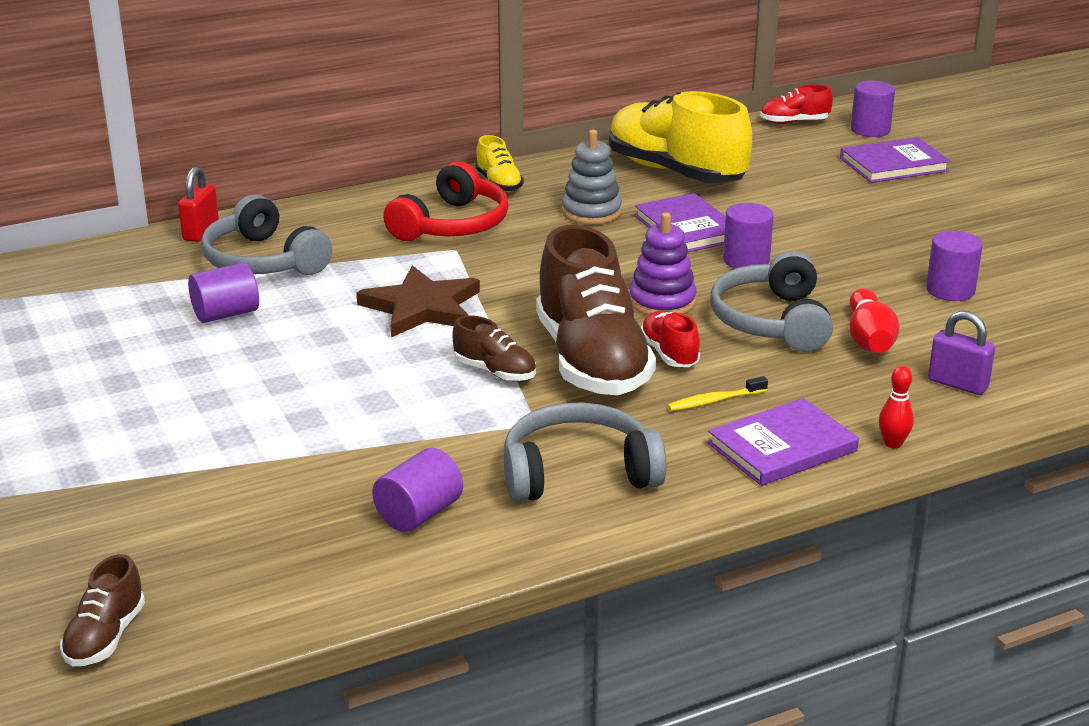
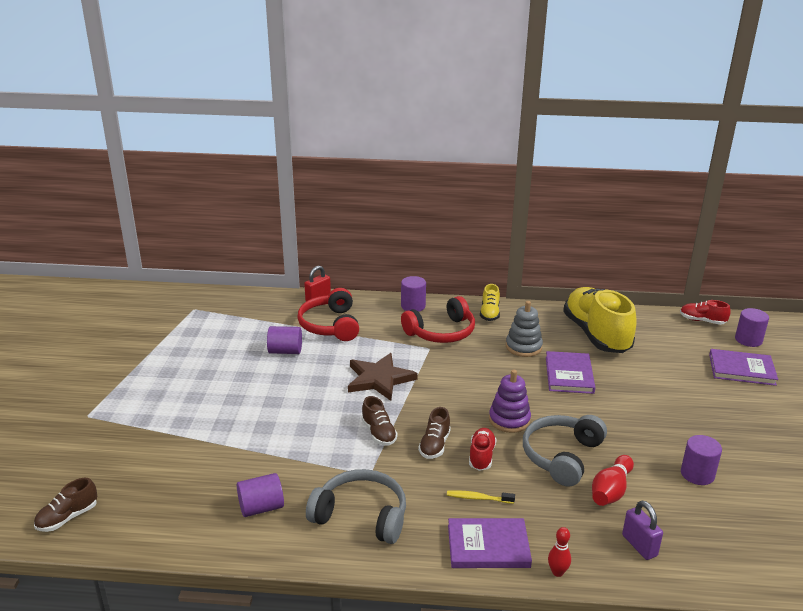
camera: 30 degrees right, 0 degrees up
grey headphones [201,194,332,275] -> red headphones [297,288,359,341]
brown shoe [536,225,656,395] -> brown shoe [418,407,451,459], size x0.45
purple cylinder [723,203,774,269] -> purple cylinder moved to [401,276,426,312]

